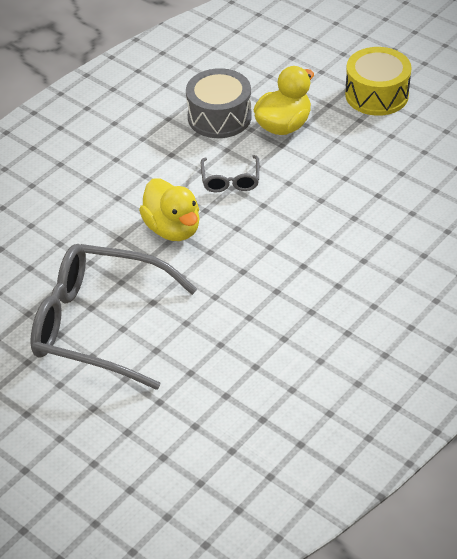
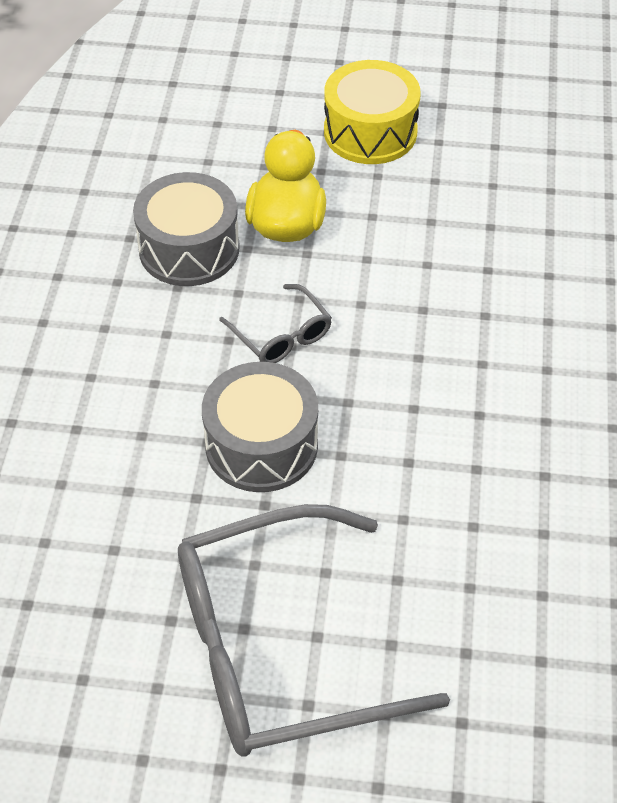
camera: 35 degrees left, 5 degrees up
yellow duck [139,179,200,241] -> grey drum [202,362,318,492]

